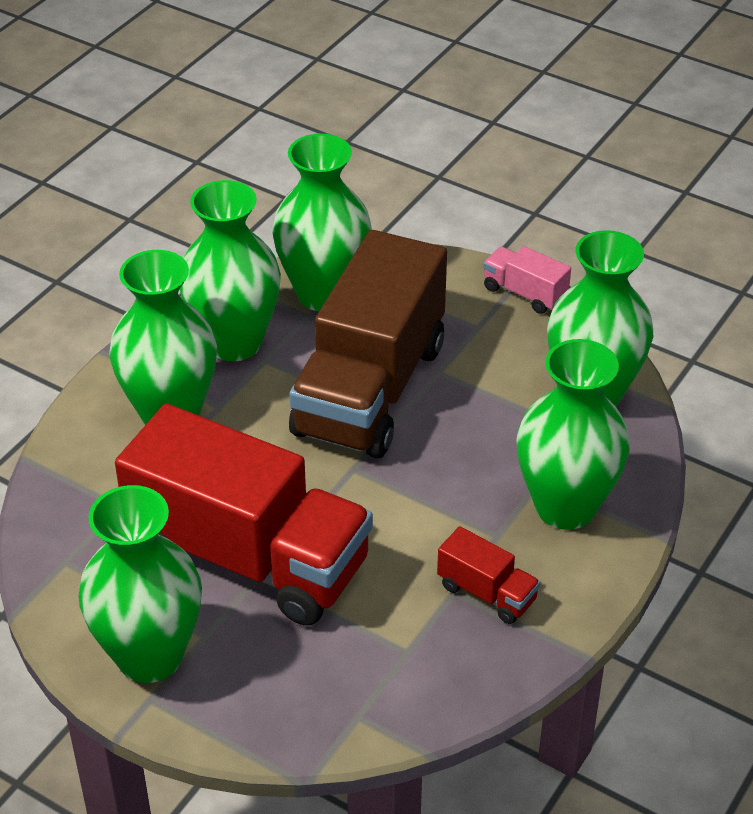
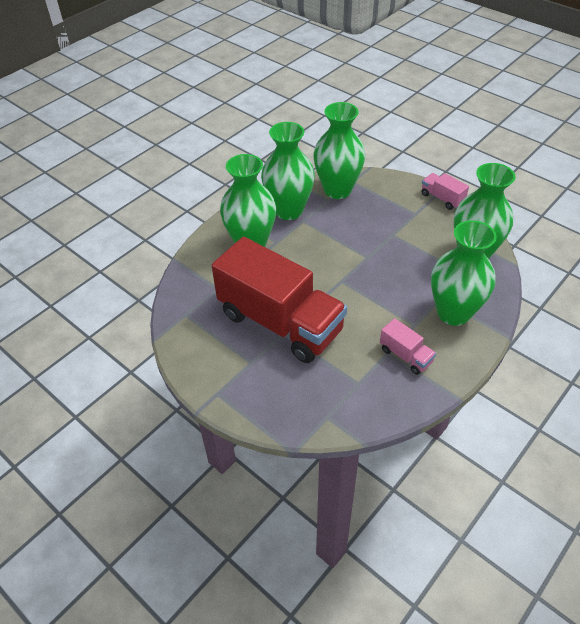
camera: 10 degrees right, 5 degrees up
green vase [78,485,202,683] -> none
brown truck [289,230,447,459] -> none
red truck [437,526,540,624] -> pink truck [380,318,436,375]

